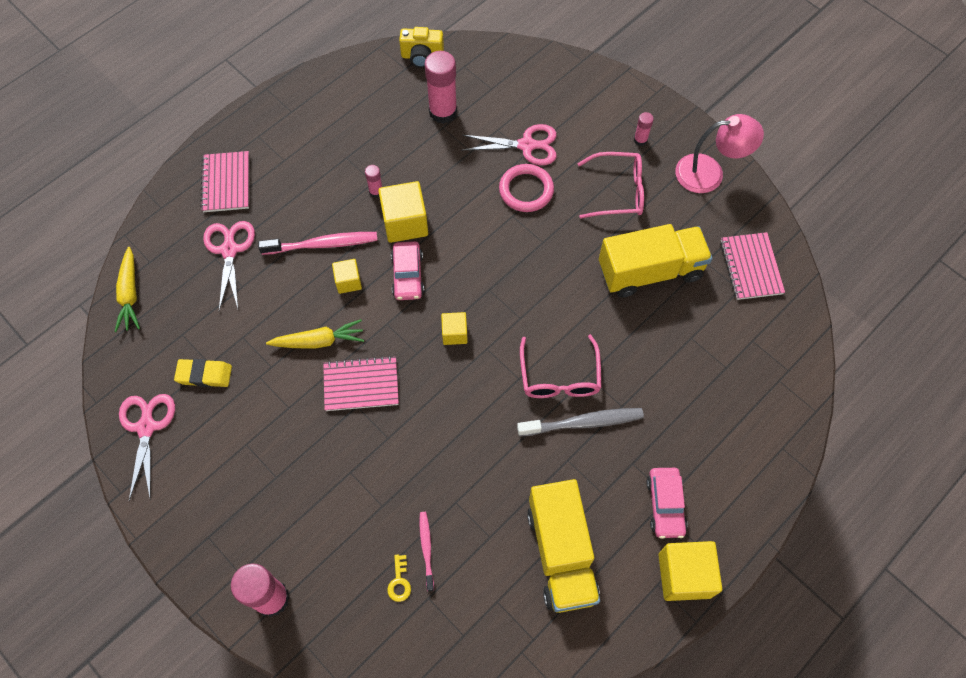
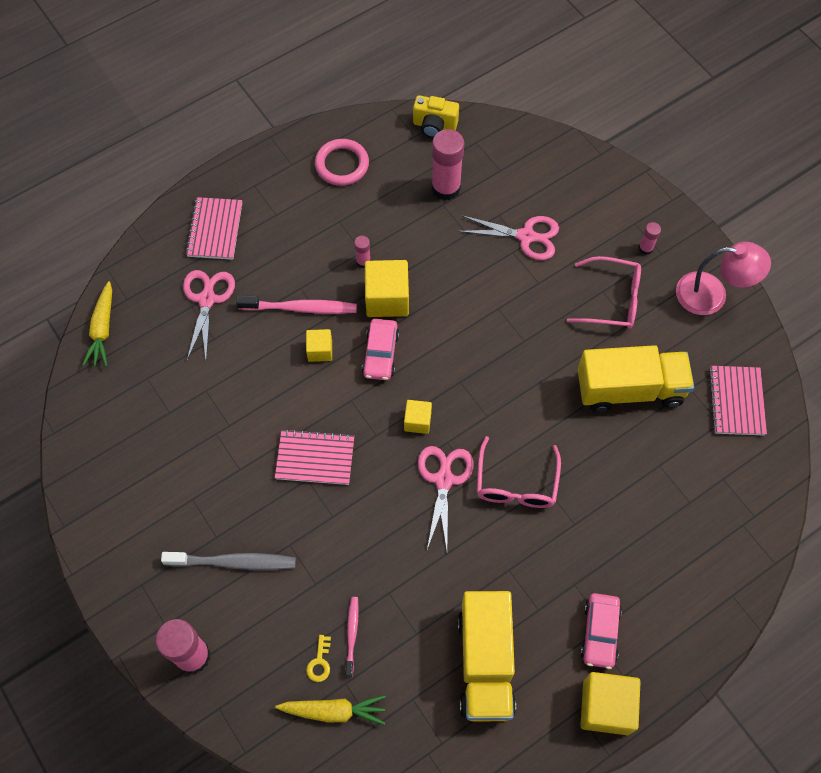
camera: 10 degrees right, 0 degrees up
pink scissors [119,394,175,501] -> pink scissors moved to [418,446,474,550]
yellow eraser [174,359,232,387] -> none
yellow carrot [266,319,364,349] -> yellow carrot moved to [275,695,386,725]
pink ring [499,164,554,212] -> pink ring moved to [315,139,369,186]
grey toothbrush [517,408,644,436] -> grey toothbrush moved to [161,552,296,570]

